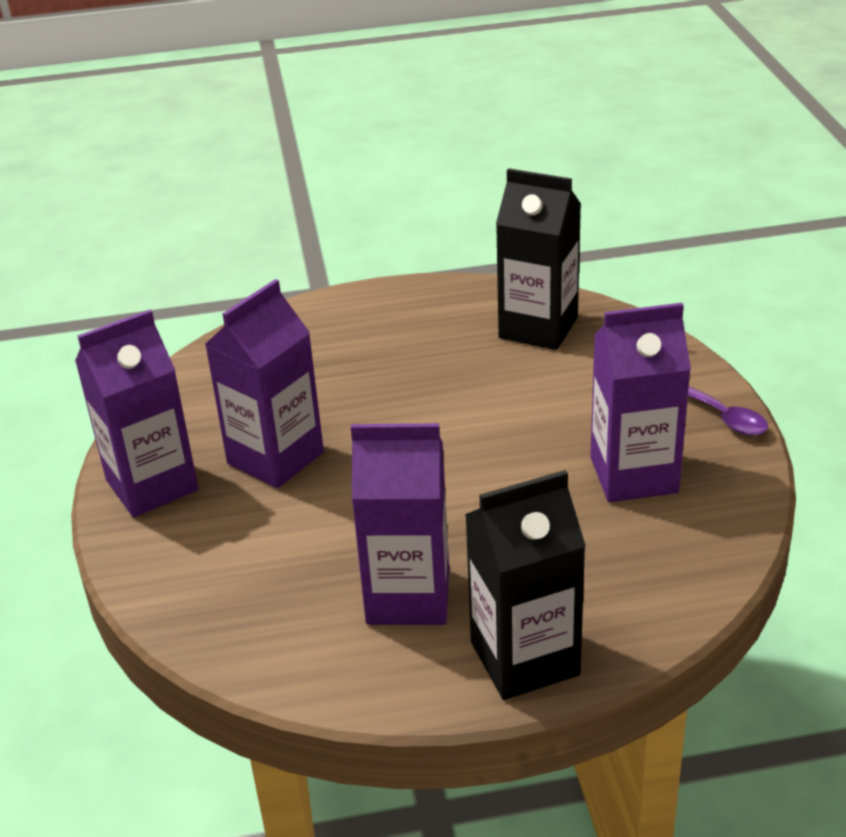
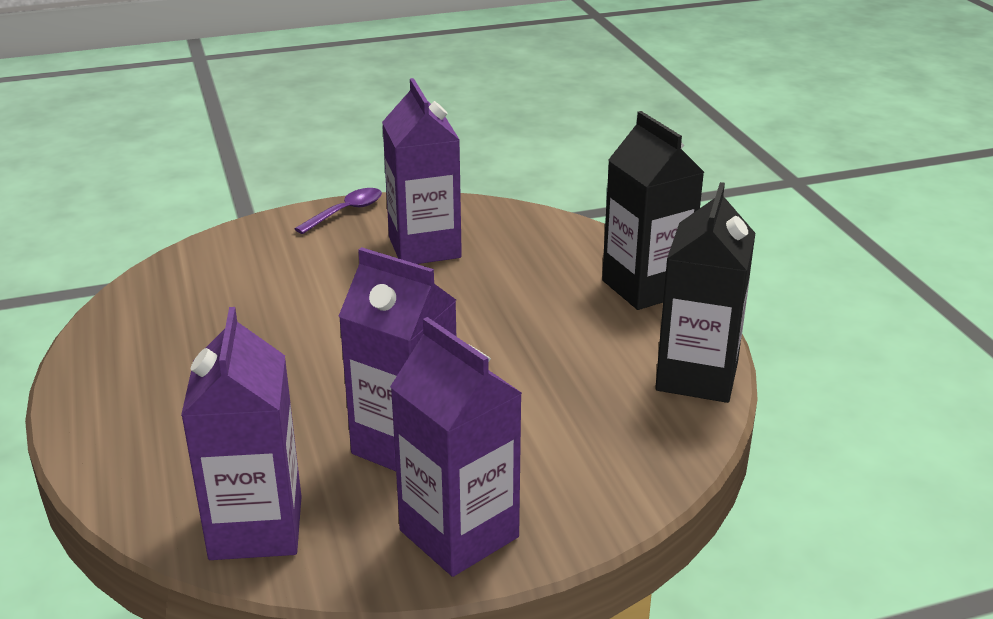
camera: 100 degrees left, 5 degrees down
purple carton [351,423,449,625] -> purple carton moved to [181,307,302,560]
black carton [496,168,581,350] -> black carton moved to [655,182,756,403]

